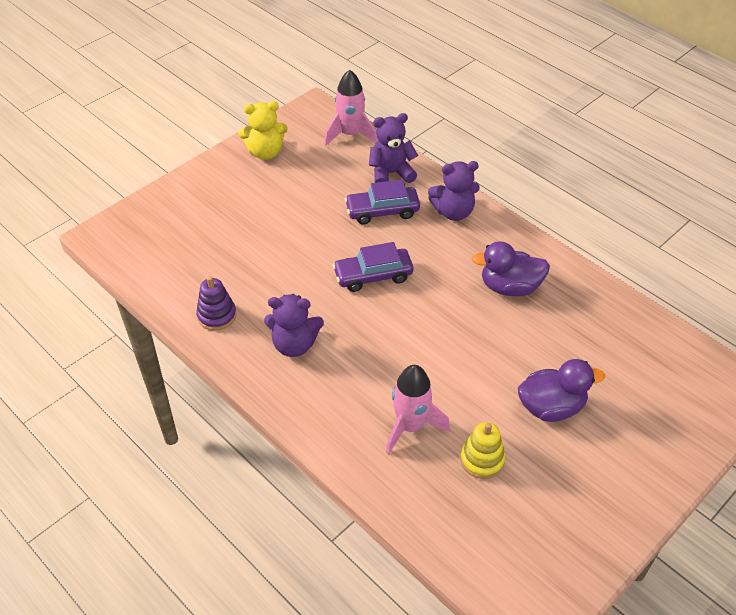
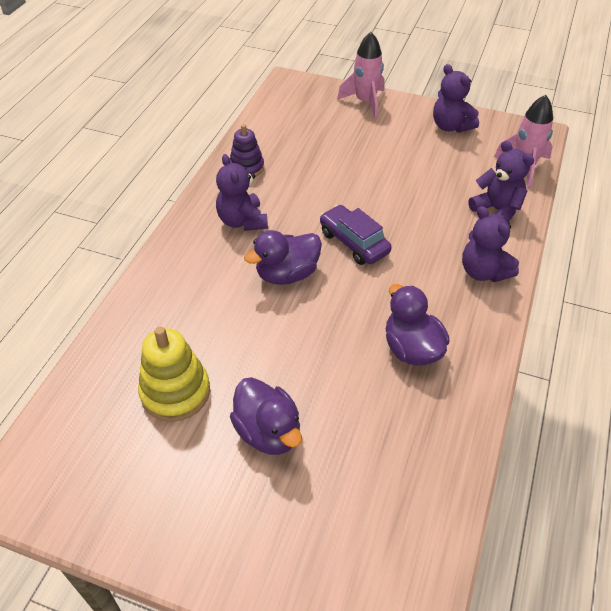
camera: 65 degrees right, 0 degrees up
yellow teddy bear [238,101,288,160] -> purple teddy bear [433,64,479,133]
purple car [345,180,420,224] -> none
pink rocket [386,365,450,454] -> pink rocket moved to [337,32,384,119]
yellow stacking toy [460,422,505,479] -> yellow stacking toy [138,327,210,422], size x1.50
none -> purple duck [244,230,322,285]

